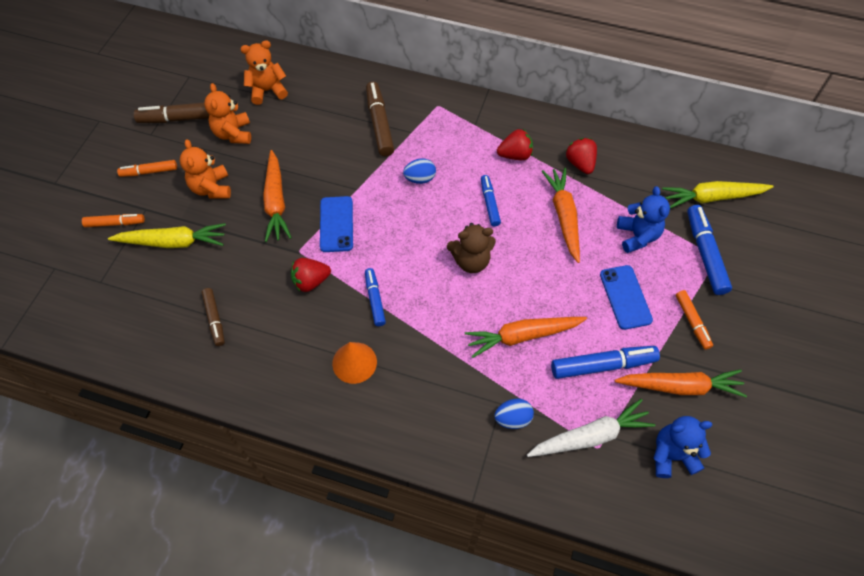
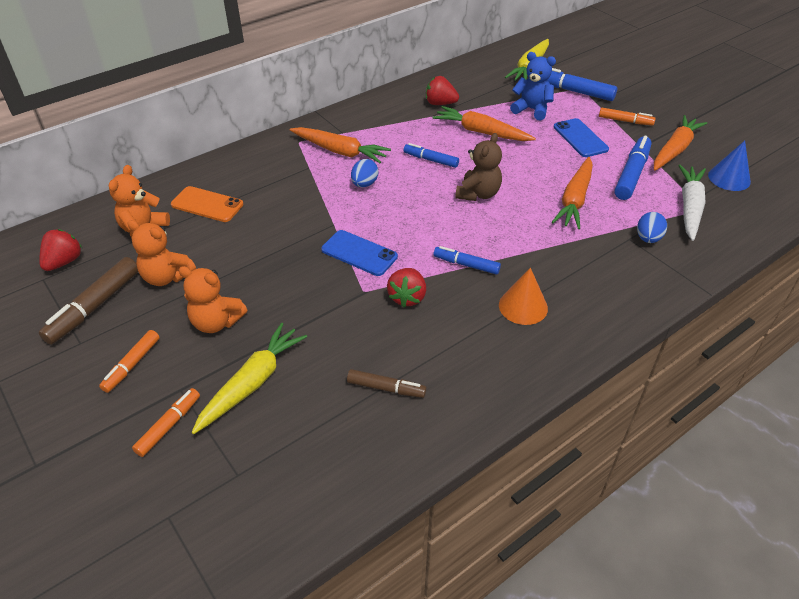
camera: 55 degrees left, 15 degrees down
orange carrot [263,150,292,242] -> orange carrot moved to [290,127,391,163]
brown marker [366,82,394,156] -> none
red strawberry [497,129,533,160] -> red strawberry moved to [39,229,82,271]
blue phone [600,265,653,330] -> blue phone turned 45 degrees clockwise [554,118,609,157]
blue teddy bear [653,416,712,478] -> blue cone [708,141,751,191]
none -> orange phone [171,186,244,222]

